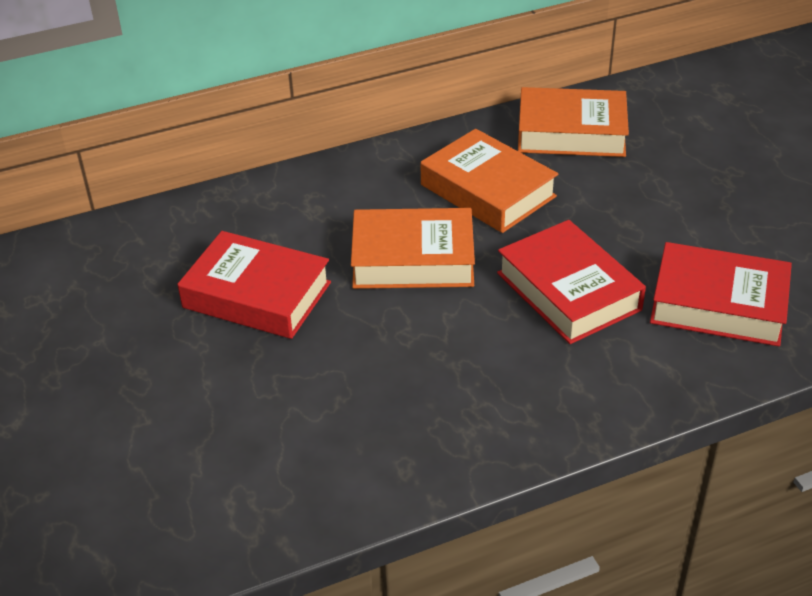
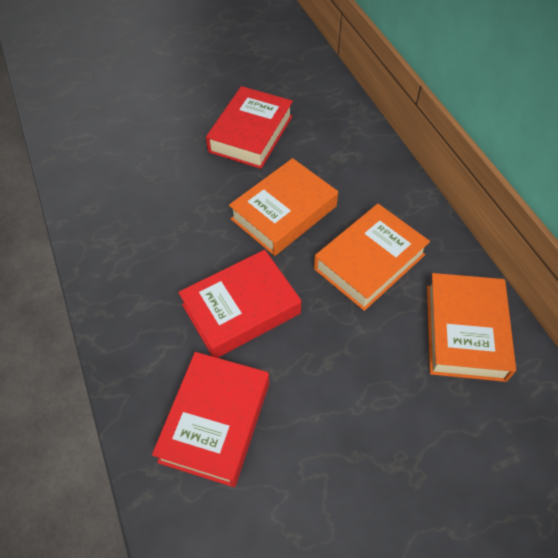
camera: 90 degrees right, 15 degrees up
orange book [351,208,475,289] -> orange book turned 45 degrees clockwise [229,158,338,256]

